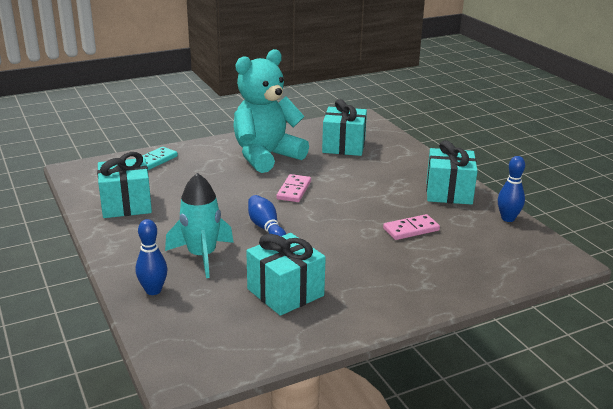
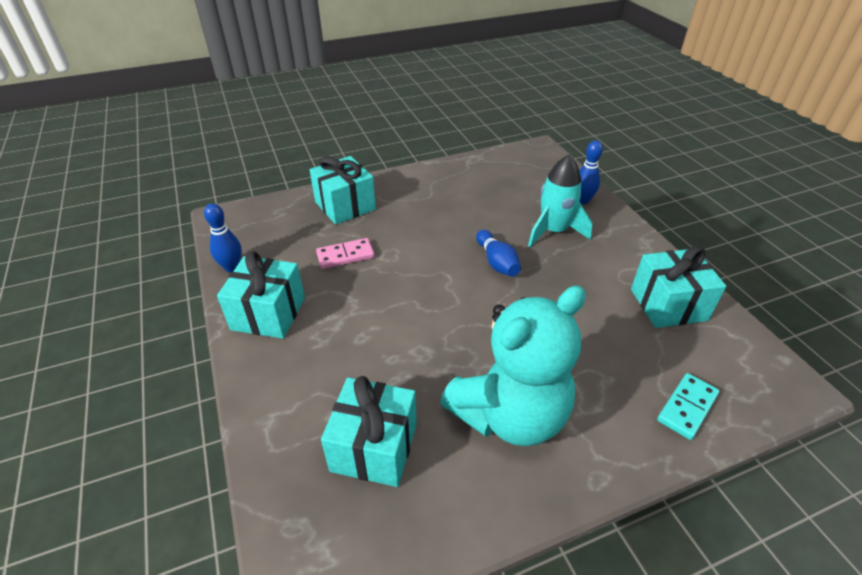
camera: 175 degrees left, 15 degrees up
turquoise gift [246,233,326,316] -> turquoise gift moved to [310,156,376,225]
pink domino [277,174,311,202] -> none

